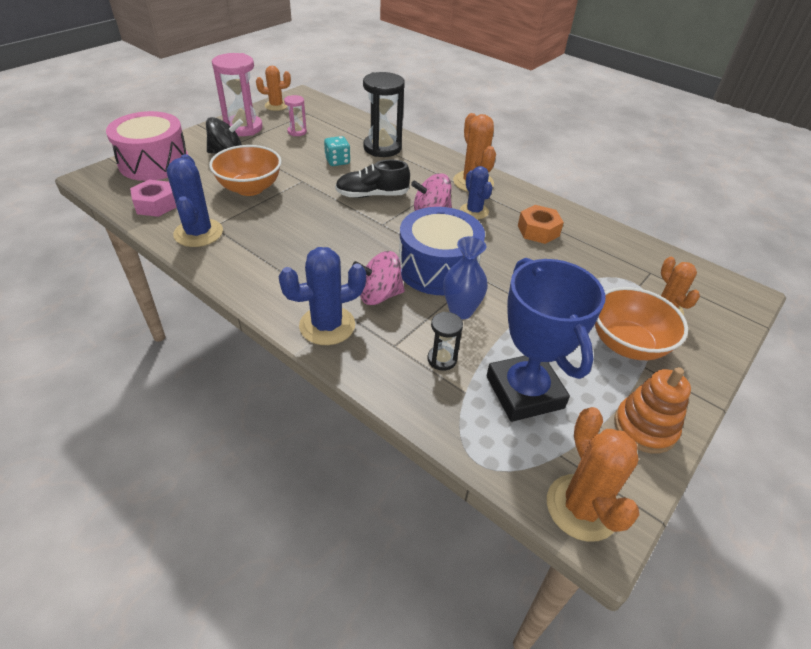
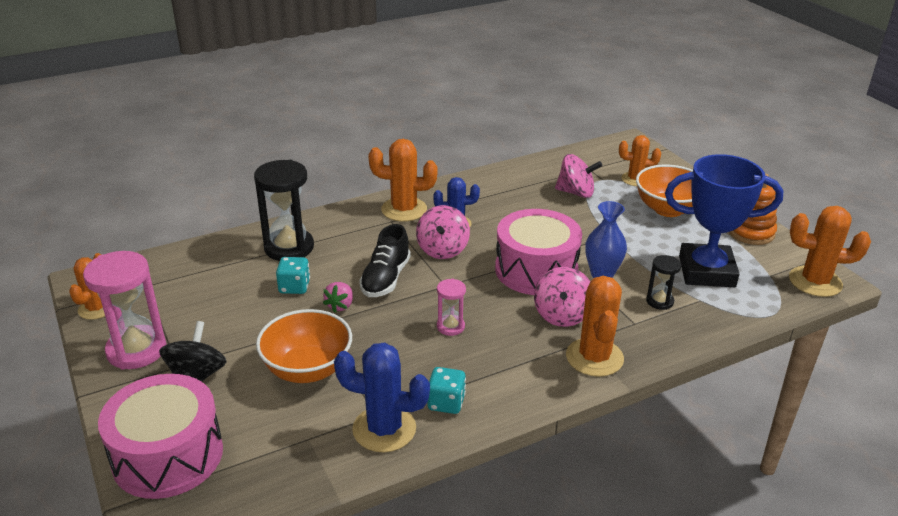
camera: 65 degrees left, 10 degrees down
pink nut [130,180,176,217] -> none
blue cactus [278,247,366,345] -> orange cactus [566,276,624,377]
pink hourglass [284,95,307,136] -> pink hourglass moved to [437,279,466,336]
blue drum [399,207,485,295] -> pink drum [495,209,582,295]
orange nut [518,205,564,244] -> none
none -> pink strawberry [323,282,353,313]
none -> turquoise dice [427,367,466,414]
none -> pink spinning top [555,154,603,198]

